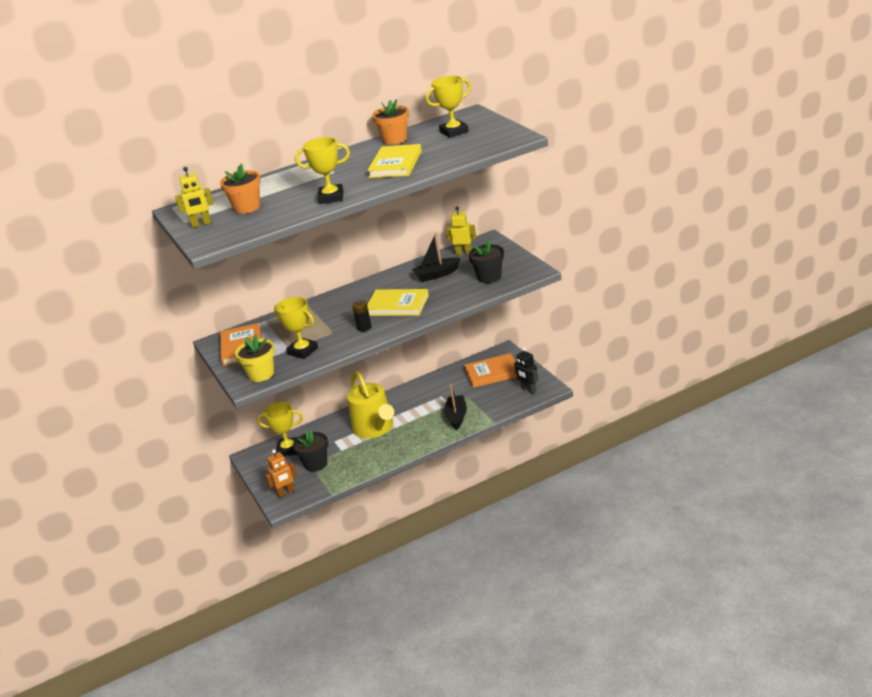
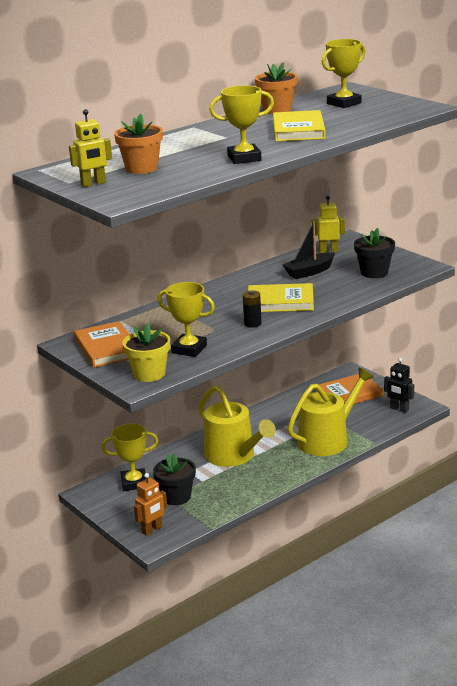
camera: 15 degrees left, 5 degrees down
black boat [444,384,467,430] -> yellow watering can [288,368,374,456]

